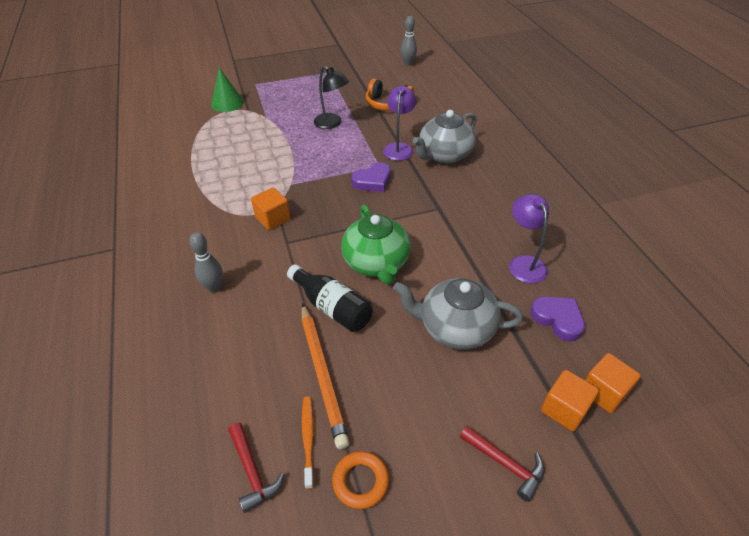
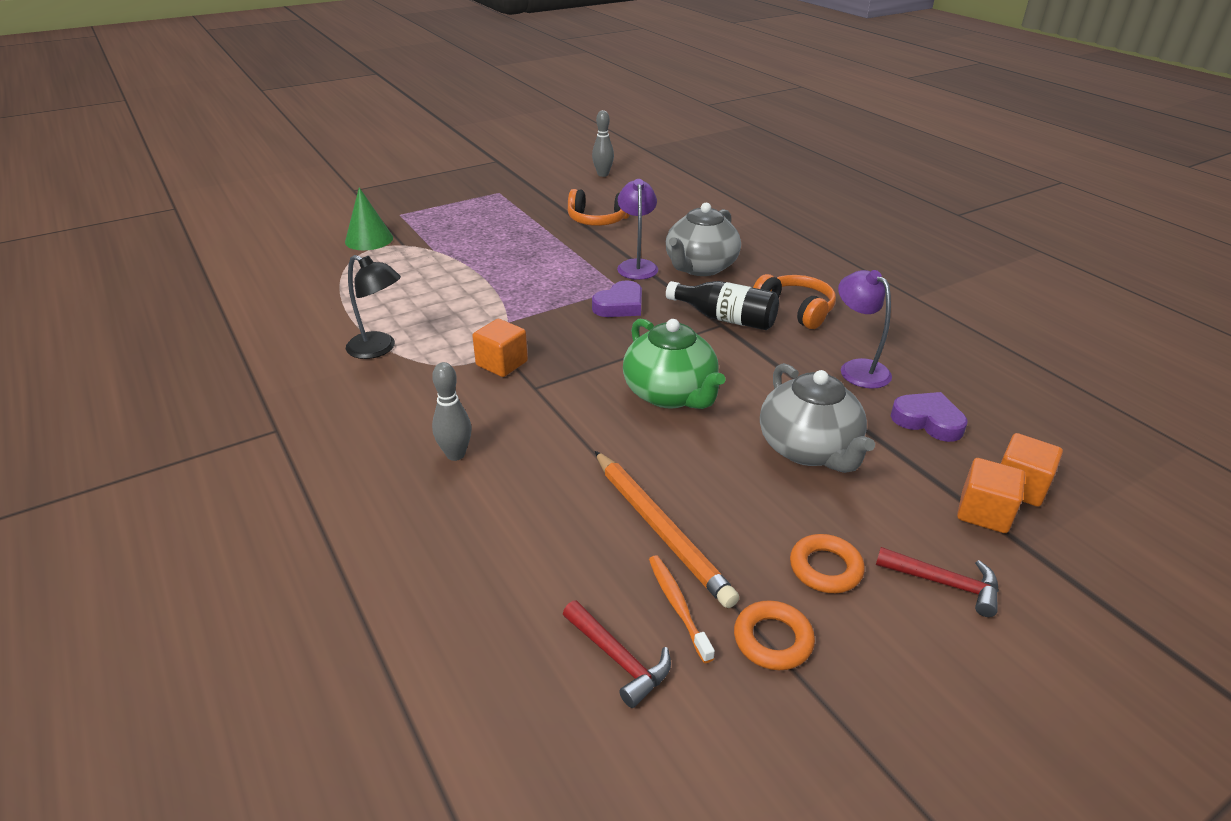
camera: 15 degrees left, 10 degrees down
black bottle [287,264,373,332] -> black bottle moved to [666,281,779,330]
black lamp [314,66,349,129] -> black lamp moved to [346,255,401,359]
grey teapot [393,278,523,350] -> grey teapot turned 105 degrees counterclockwise [760,363,875,473]
none -> orange headphones [753,274,836,329]
none -> orange ring [790,534,865,593]

